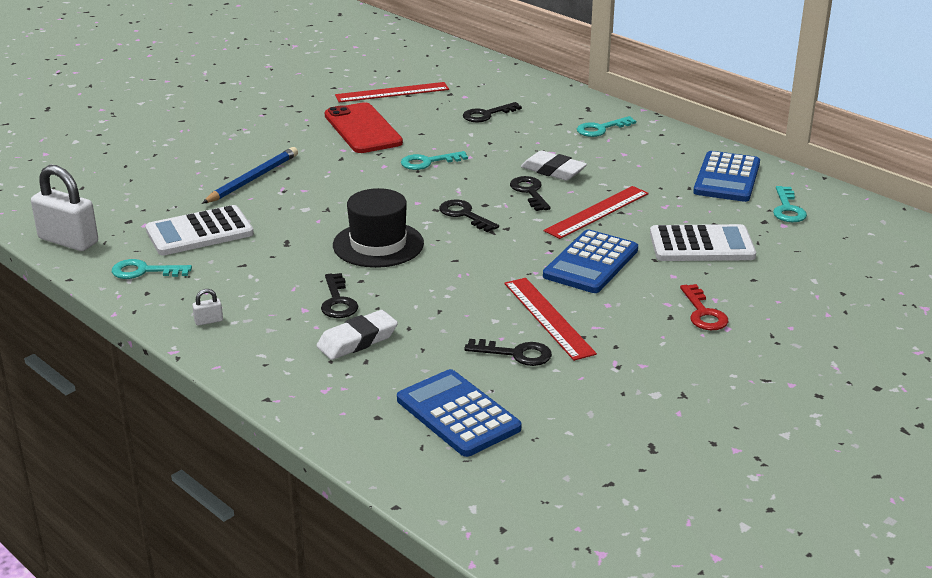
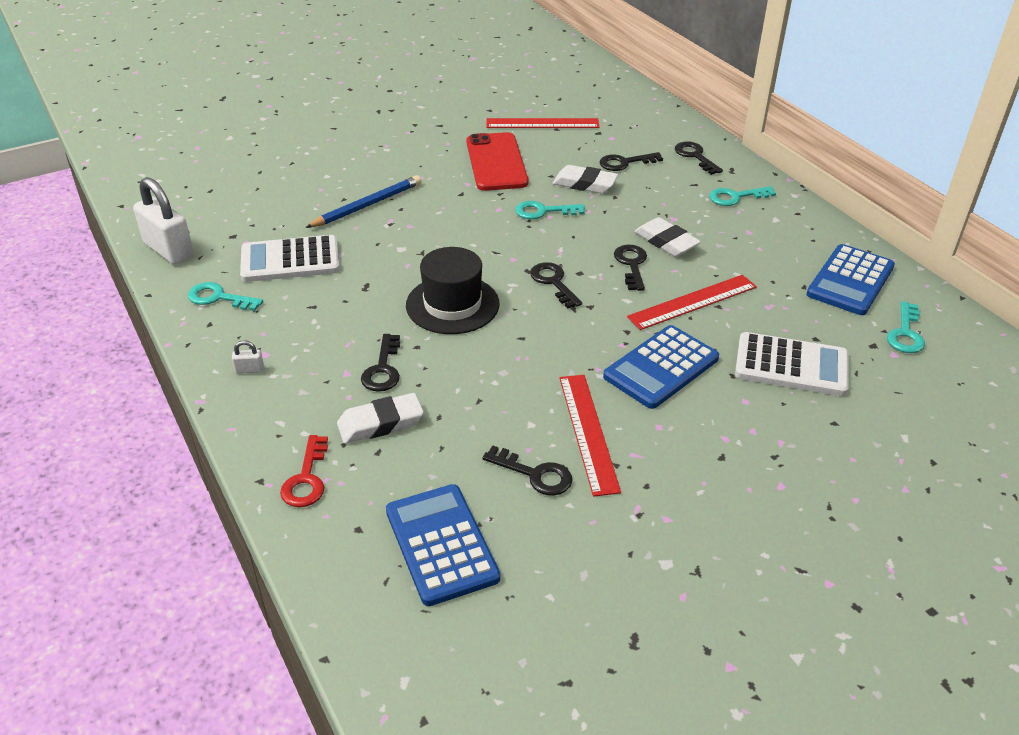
camera: 15 degrees right, 10 degrees up
red key [680,284,729,330] -> red key moved to [280,435,328,507]
none -> white eraser [553,165,618,193]
none -> black key [675,142,723,175]

